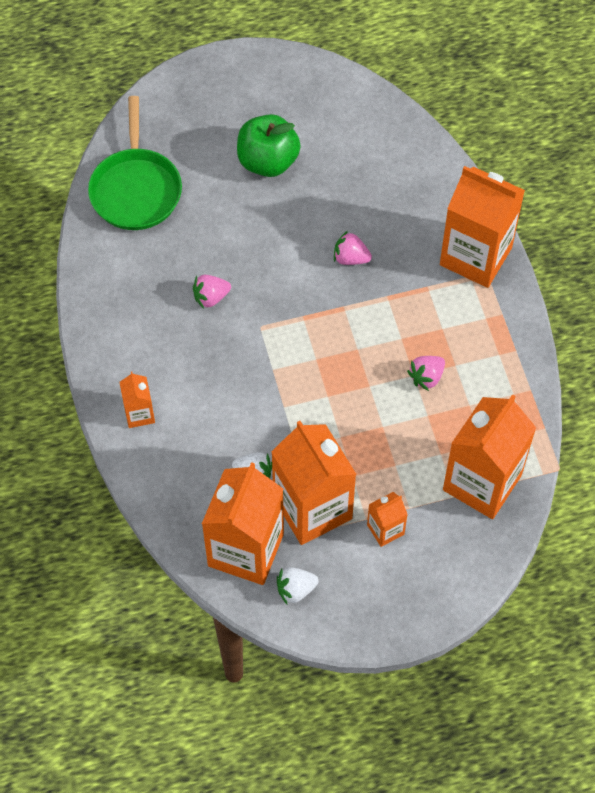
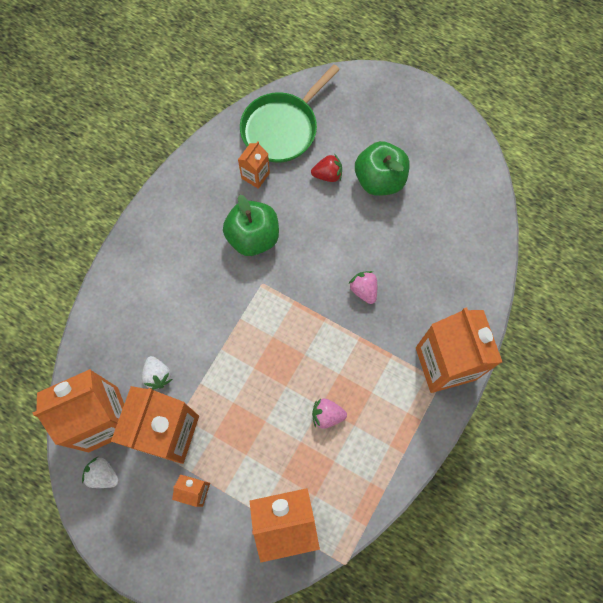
camera: 45 degrees right, 10 degrees up
orange carton [119,372,155,428] -> orange carton moved to [238,142,270,189]
pink strawberry [193,275,231,309] -> green apple [223,195,279,256]
none -> red strawberry [311,154,342,182]

